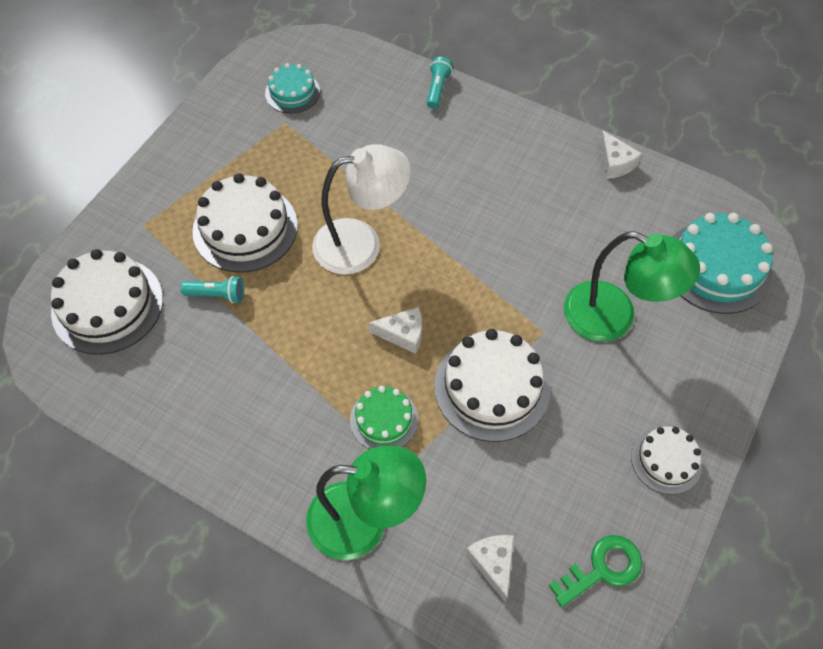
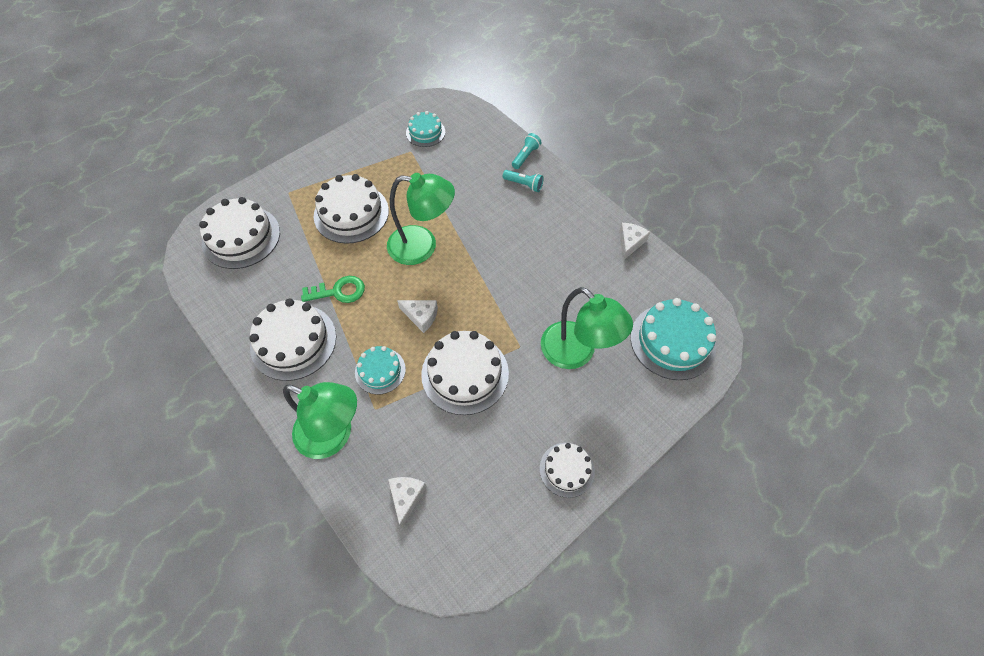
camera: 20 degrees right, 0 degrees up
turquoise flashlight [181,276,244,303] -> turquoise flashlight moved to [503,170,544,192]
white lamp [312,144,411,275] -> green lamp [387,173,455,265]
green cake [350,386,418,449] -> turquoise cake [355,346,406,395]
green key [549,535,642,607] -> green key moved to [301,276,365,303]
white cheese [599,130,642,179] -> white cheese turned 150 degrees counterclockwise [619,223,650,260]
none -> white cake [249,298,336,381]

